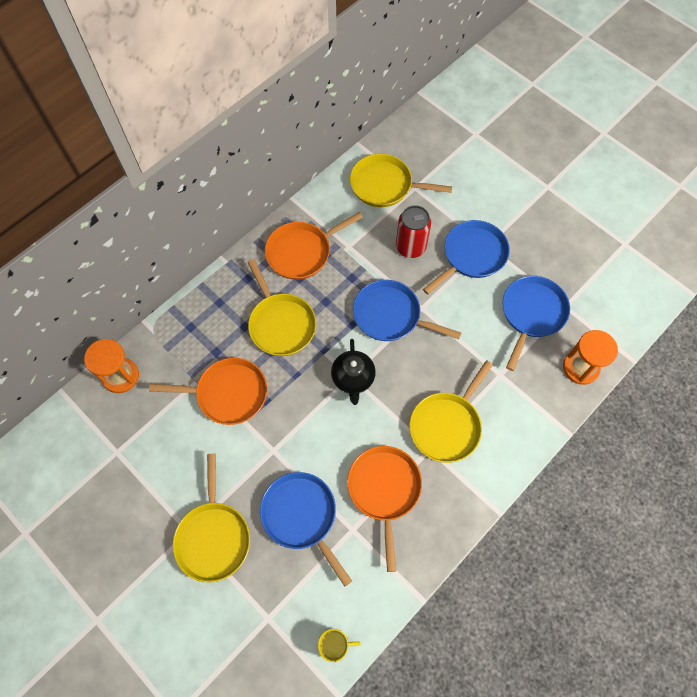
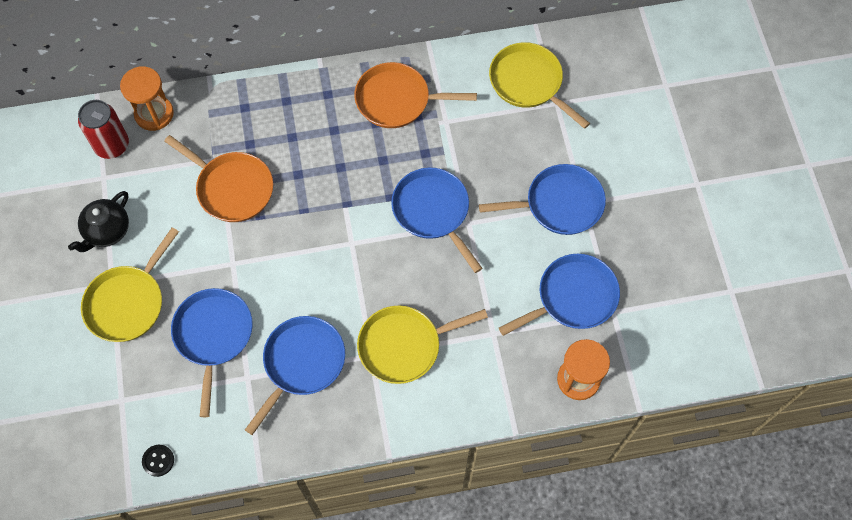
camera: 35 degrees right, 0 degrees up
yellow pan [247,259,316,356] -> none
yellow mug [318,629,360,662] -> black button [142,445,174,477]
black teapot [331,339,376,405] -> black teapot moved to [68,191,129,252]
orange pan [347,446,422,572] -> blue pan [245,316,345,435]
red can [396,205,431,258] -> red can moved to [78,100,129,159]

